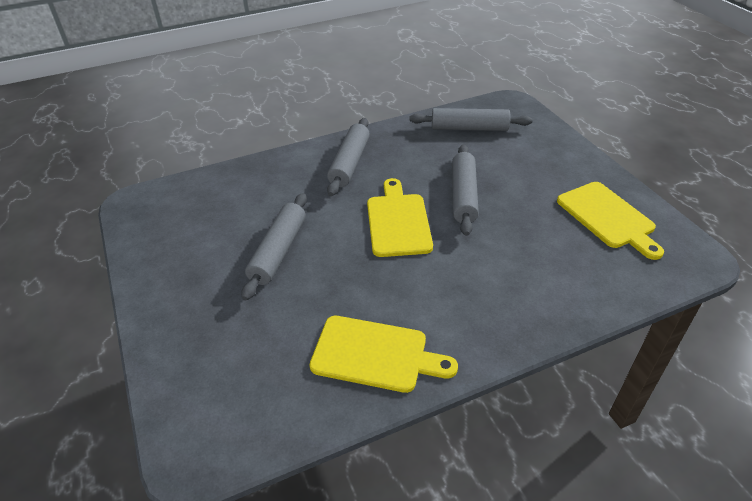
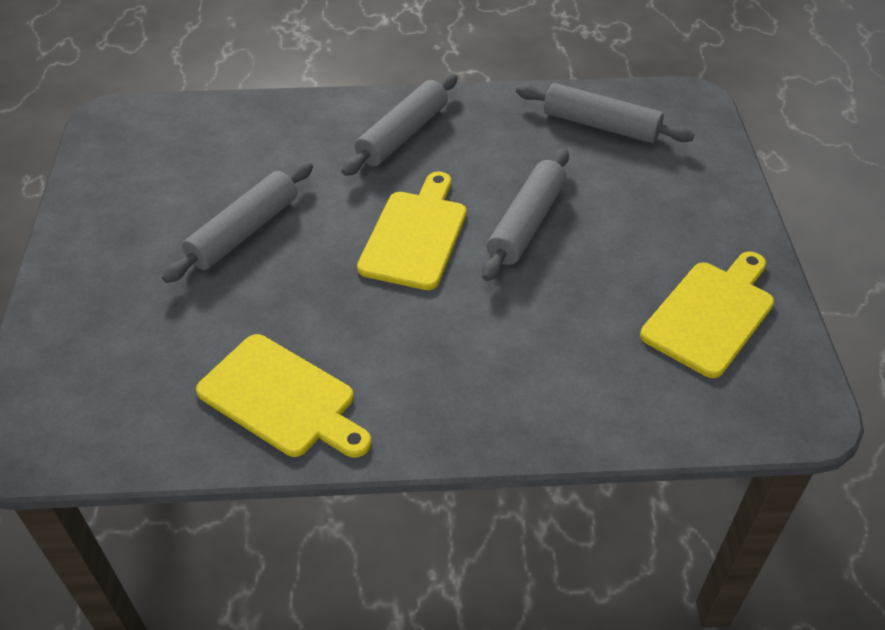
camera: 20 degrees right, 5 degrees up
yellow cutting board [557,182,664,260] -> yellow cutting board turned 135 degrees counterclockwise [640,252,774,378]

